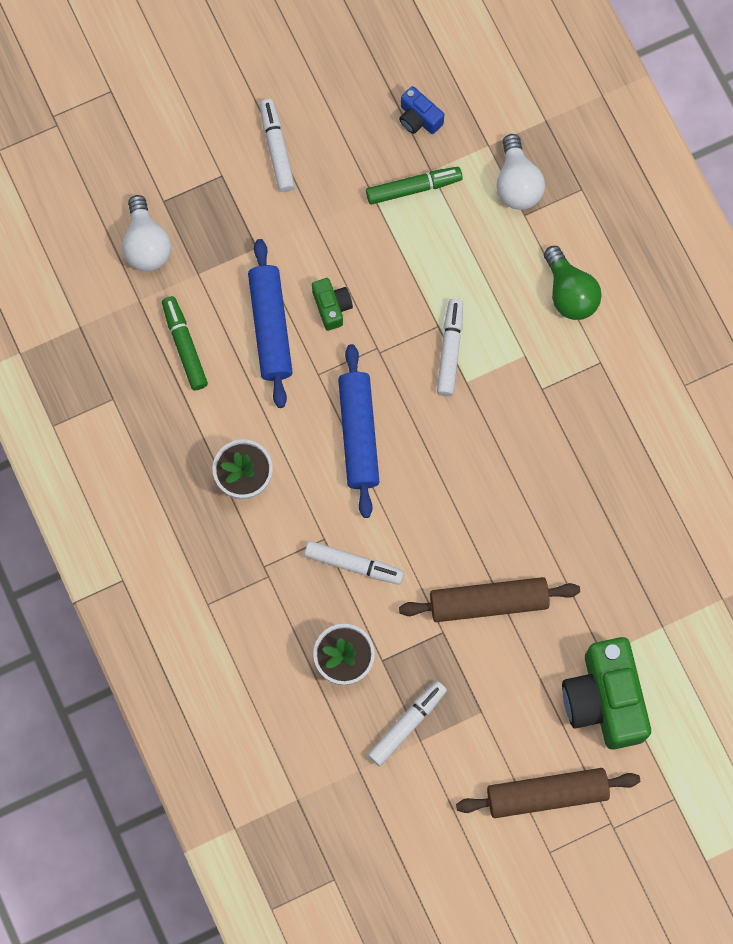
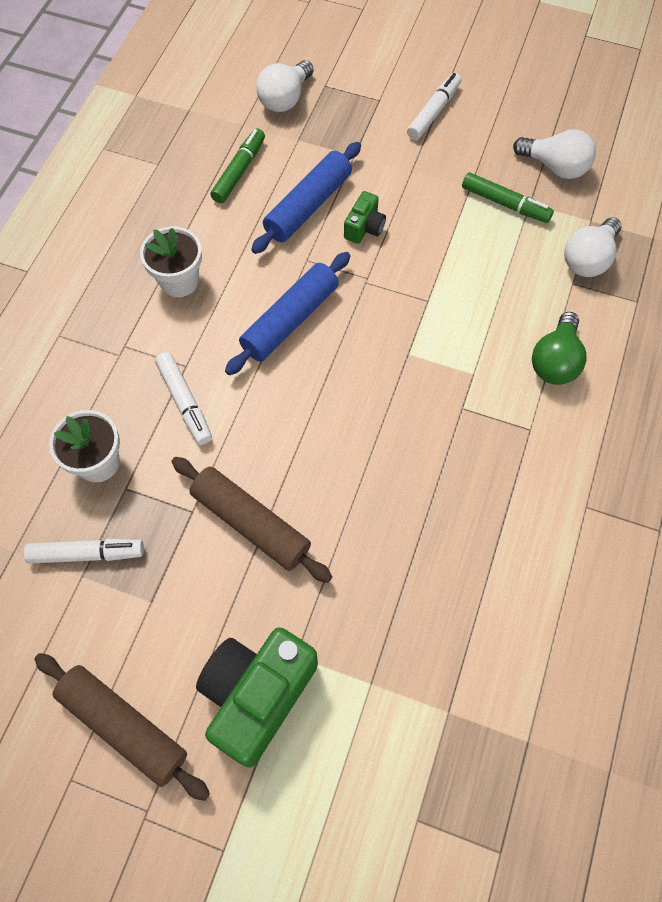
camera: 45 degrees right, 10 degrees down
blue camera [399,86,444,134] -> white light bulb [513,129,596,179]
white marker [437,299,463,396] -> none

